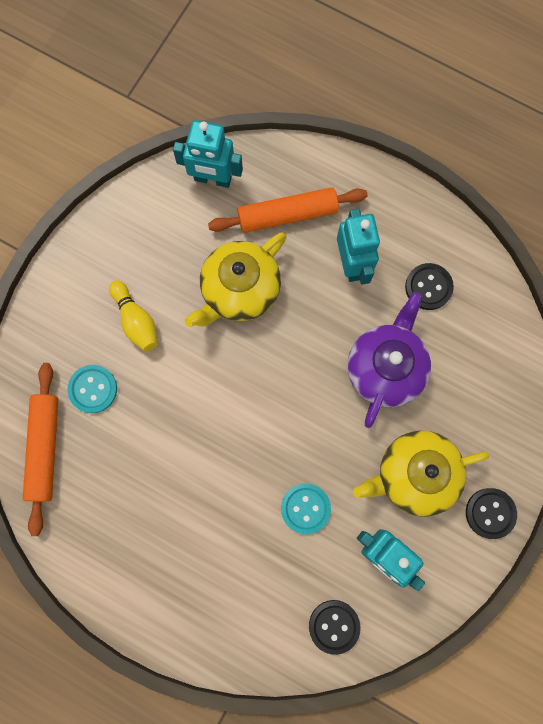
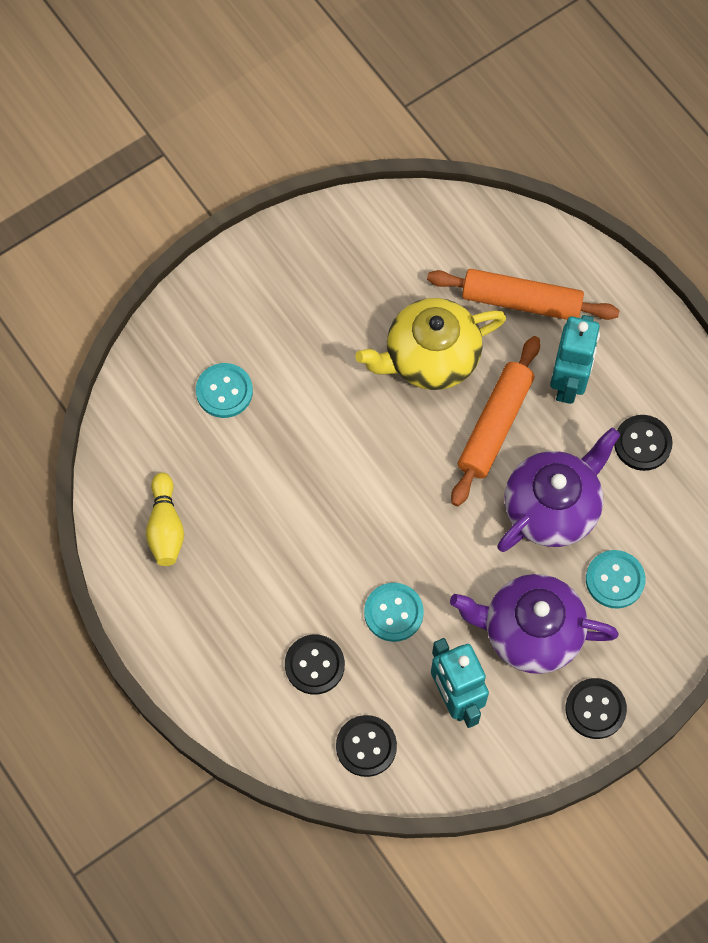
camera: 25 degrees right, 10 degrees down
orange rolling pin [23,363,58,536] -> orange rolling pin moved to [451,336,540,506]
yellow bowling pin [109,280,157,352] -> yellow bowling pin moved to [146,473,184,566]
turquoise robot [173,120,243,188] -> none
yellow teapot [353,430,489,517] -> purple teapot [450,574,619,674]
none -> black button [285,635,345,694]
none -> turquoise button [586,550,645,609]

